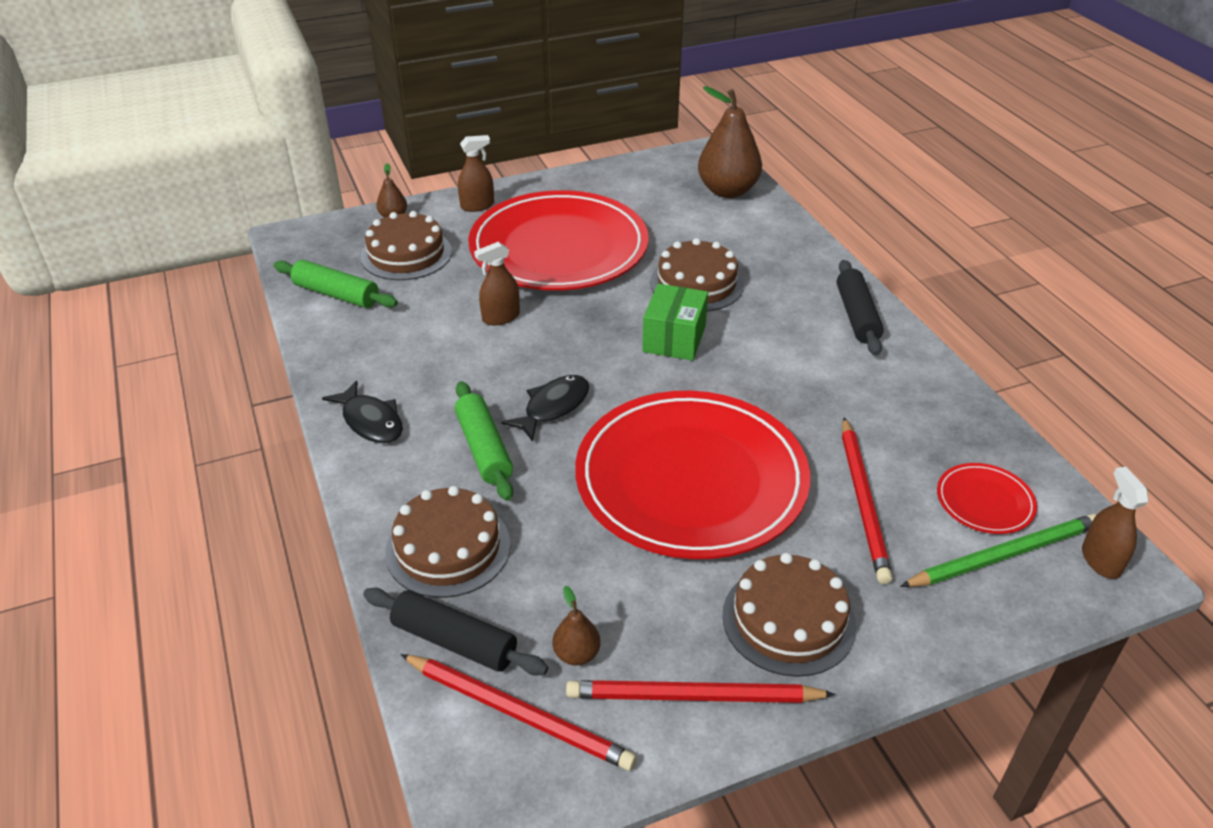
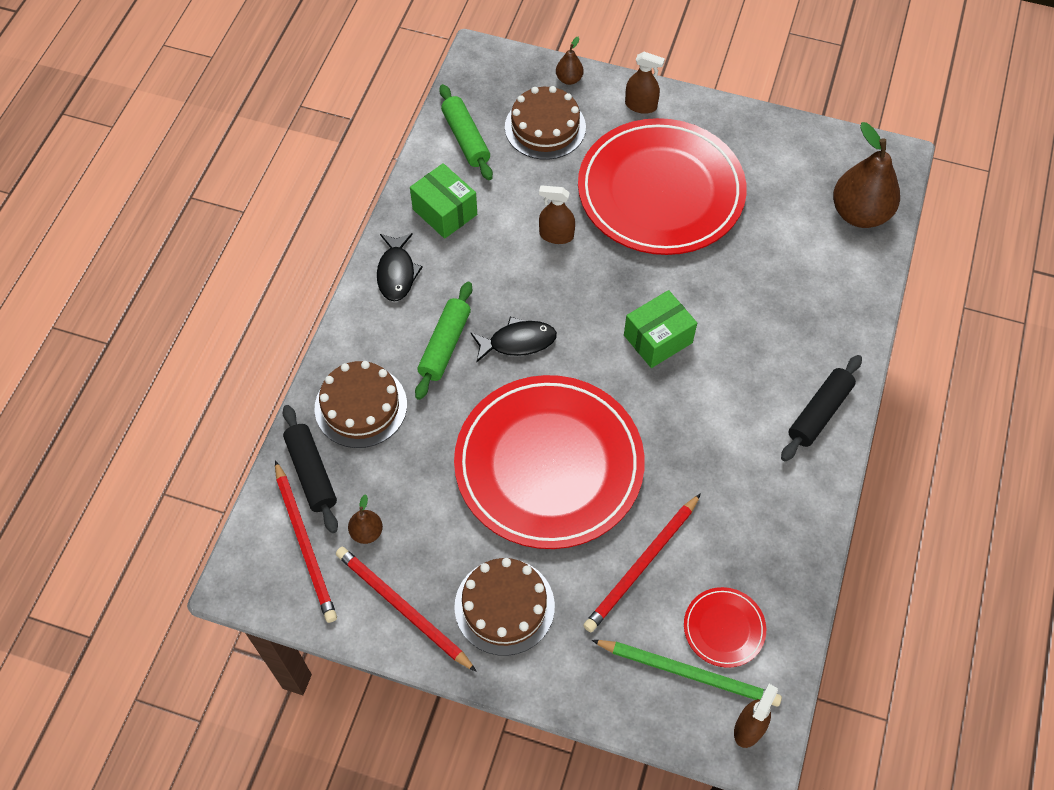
camera: 40 degrees right, 20 degrees up
brown cake [650,238,744,311] -> none
none -> green box [410,163,477,239]

